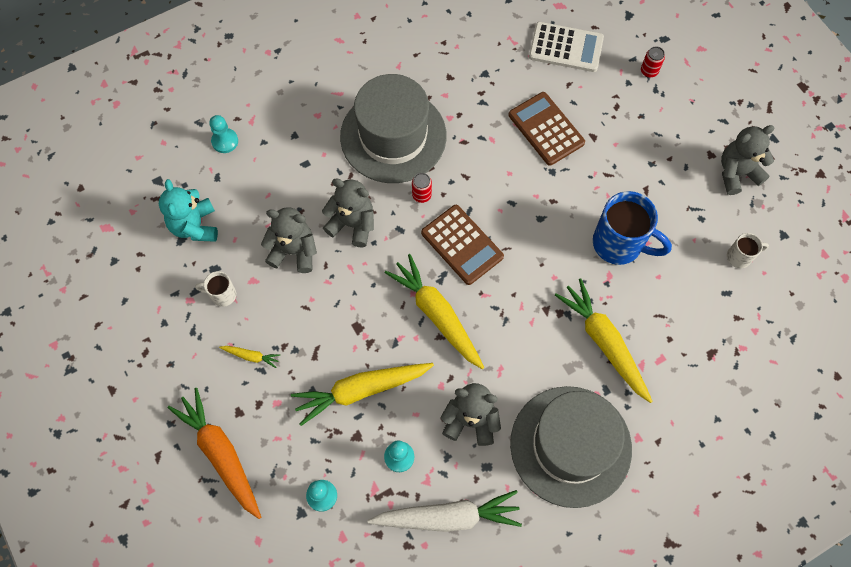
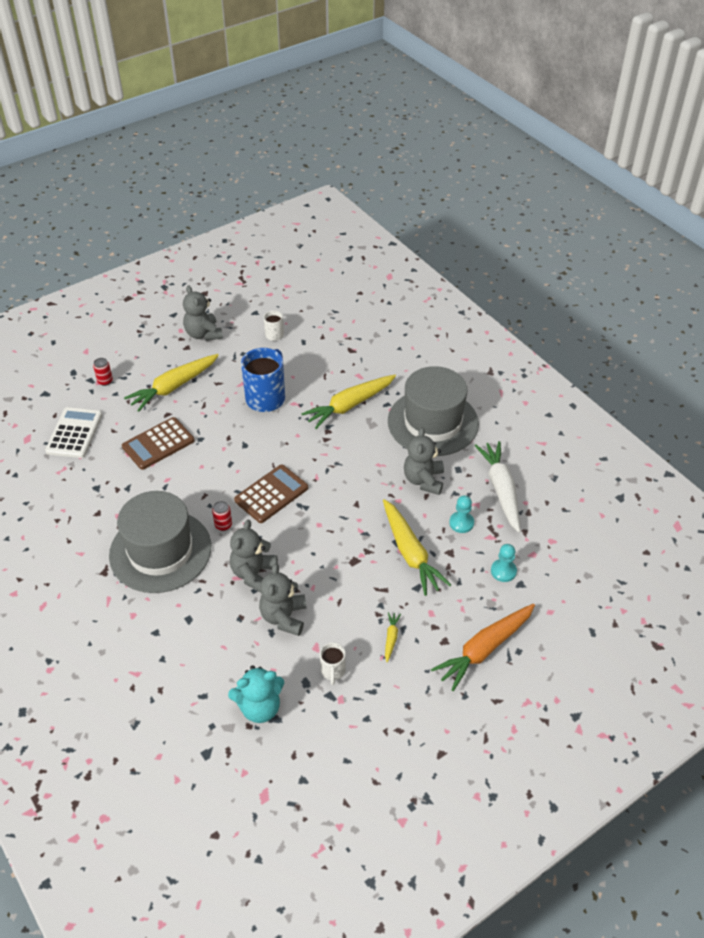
camera: 95 degrees left, 20 degrees down
turquoise pawn [209,115,238,153] -> none
yellow carrot [385,254,484,369] -> yellow carrot moved to [124,354,219,412]

